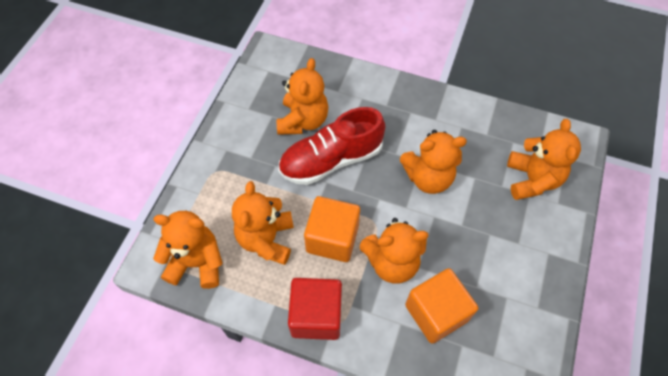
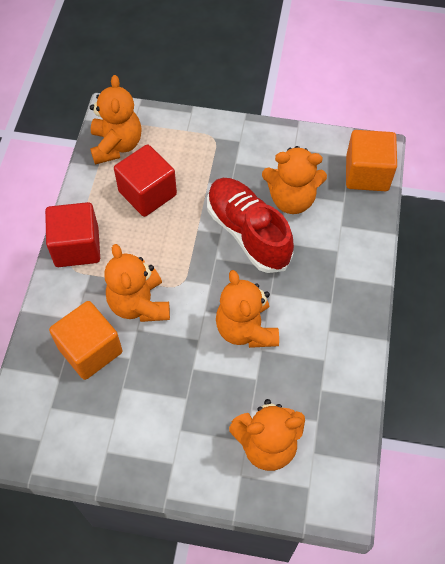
camera: 80 degrees right, 0 degrees up
orange teddy bear [232,181,294,265] -> red cube [114,144,177,217]
orange cube [304,196,360,262] -> orange cube moved to [346,130,397,191]

